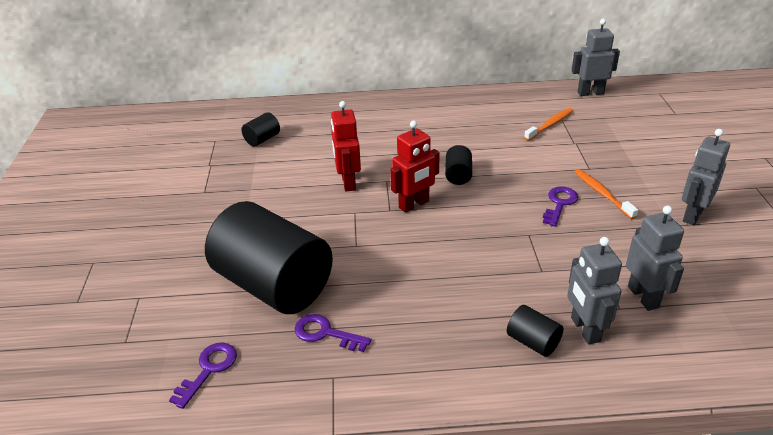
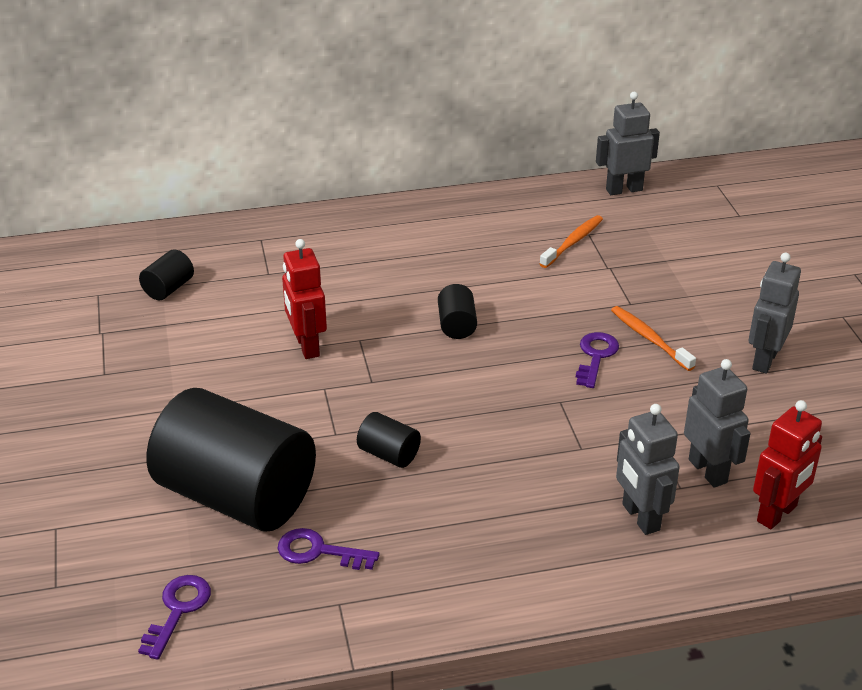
camera: 10 degrees left, 0 degrees up
red robot [390,120,440,213] -> red robot moved to [753,400,822,529]
black cylinder [507,305,564,357] -> black cylinder moved to [357,412,421,468]

